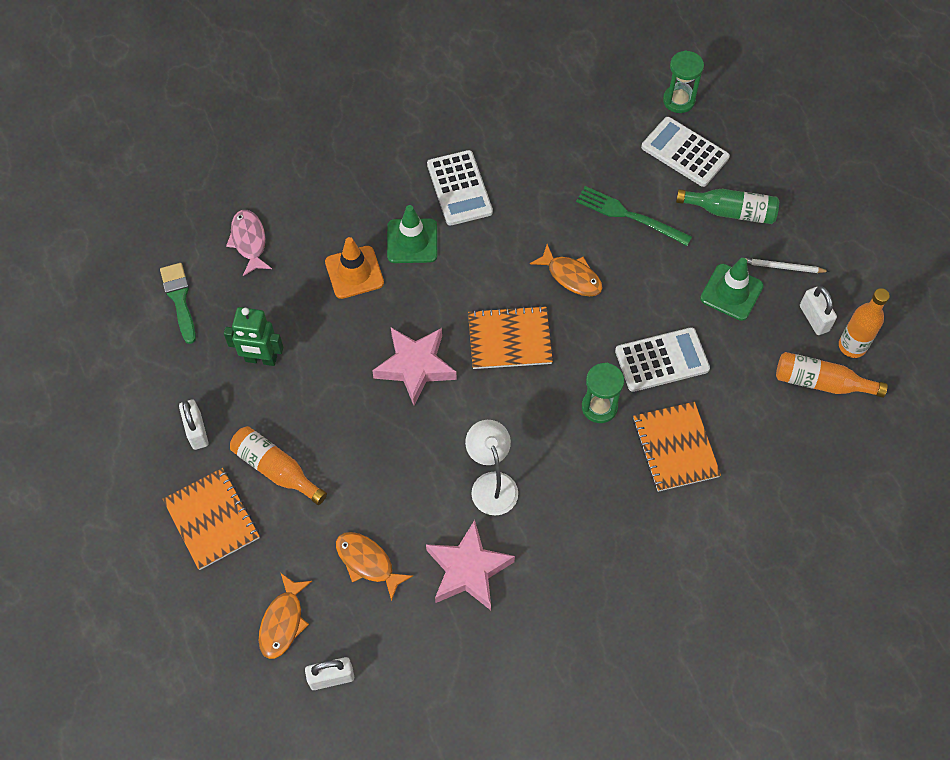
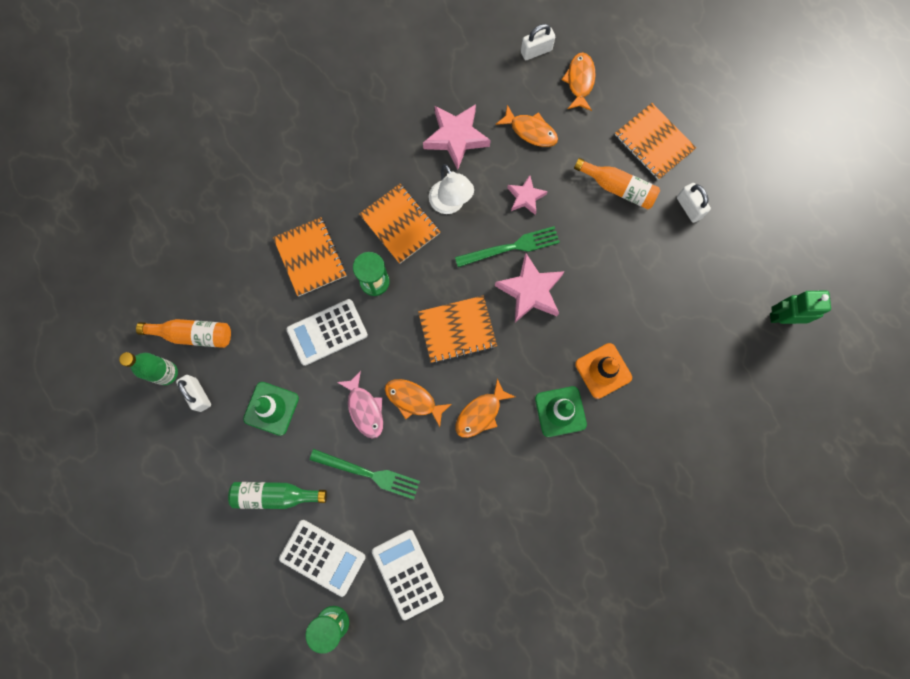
camera: 170 degrees right, 15 degrees up
green brush [160,263,196,344] -> none
green robot [224,307,283,366] -> green robot moved to [770,290,831,324]
pink fish [226,210,272,276] -> pink fish moved to [337,371,383,439]
white calculator [427,150,493,226] -> white calculator moved to [372,530,444,620]
white pencil [746,258,830,273] -> none
orange bottle [839,288,890,358] -> green bottle [119,352,178,385]
none -> orange notebook [359,184,440,264]
none -> green fork [455,226,560,267]
none -> orange fish [455,378,515,438]
none -> pink star [507,175,548,215]

